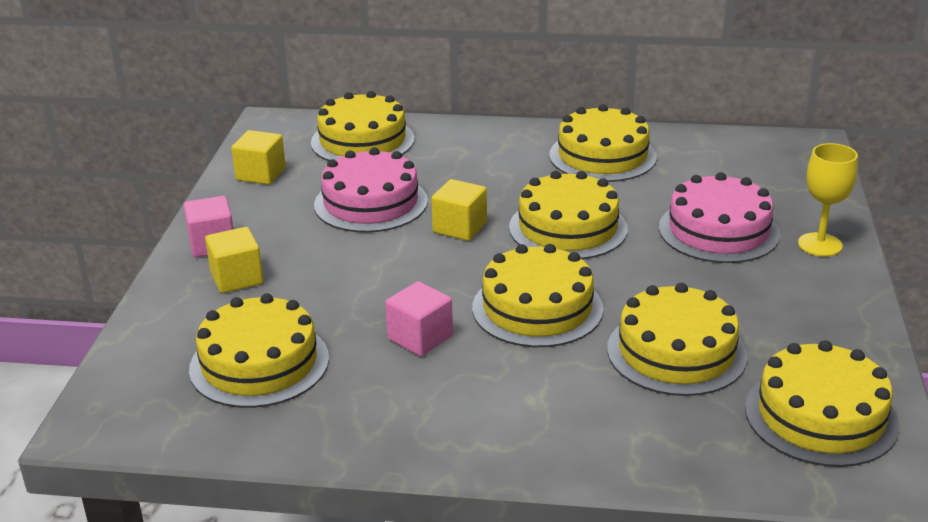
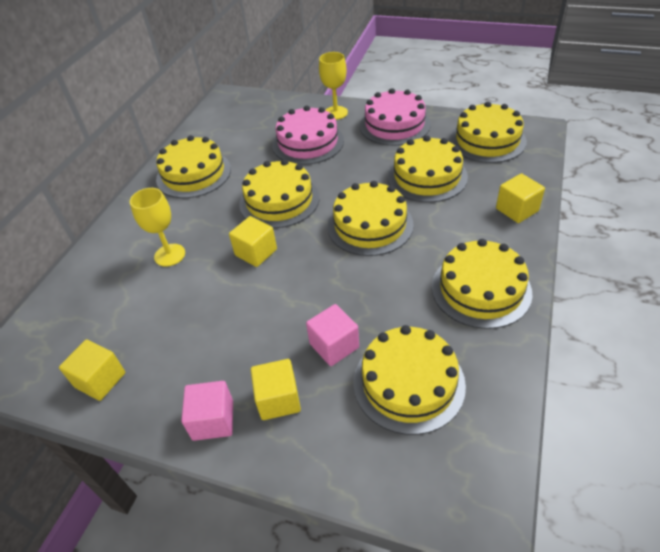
camera: 75 degrees left, 15 degrees up
yellow cake [311,91,415,161] -> yellow cake moved to [432,239,532,329]
pink cake [314,147,428,233] -> pink cake moved to [359,88,431,146]
pink cube [385,281,453,356] -> pink cube moved to [306,304,359,366]
none -> yellow goblet [130,188,185,267]
none -> yellow cube [496,173,545,223]

